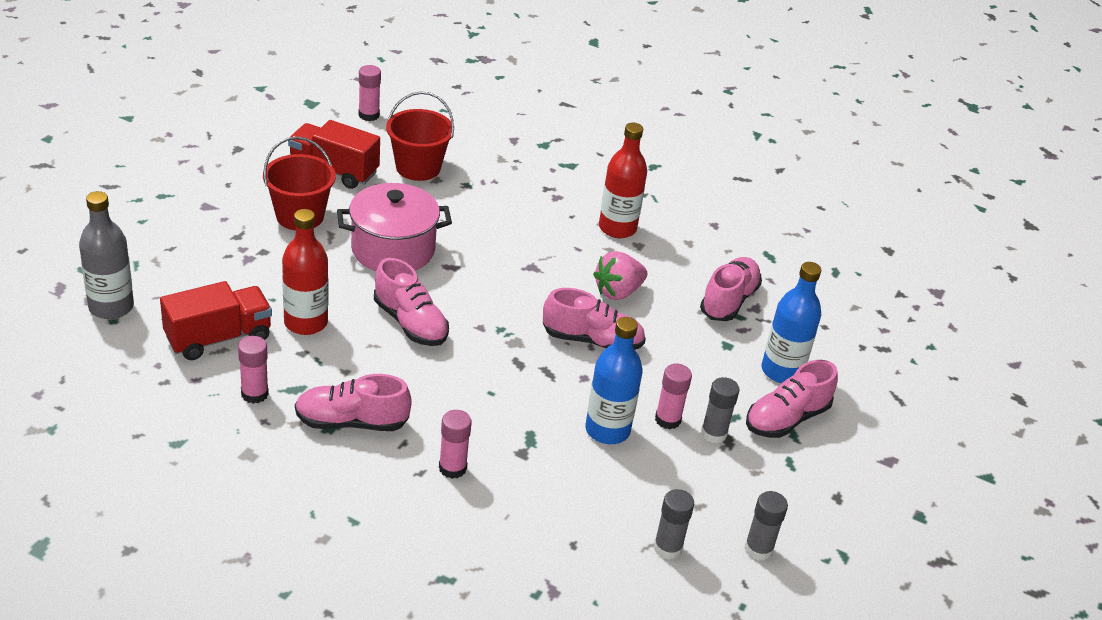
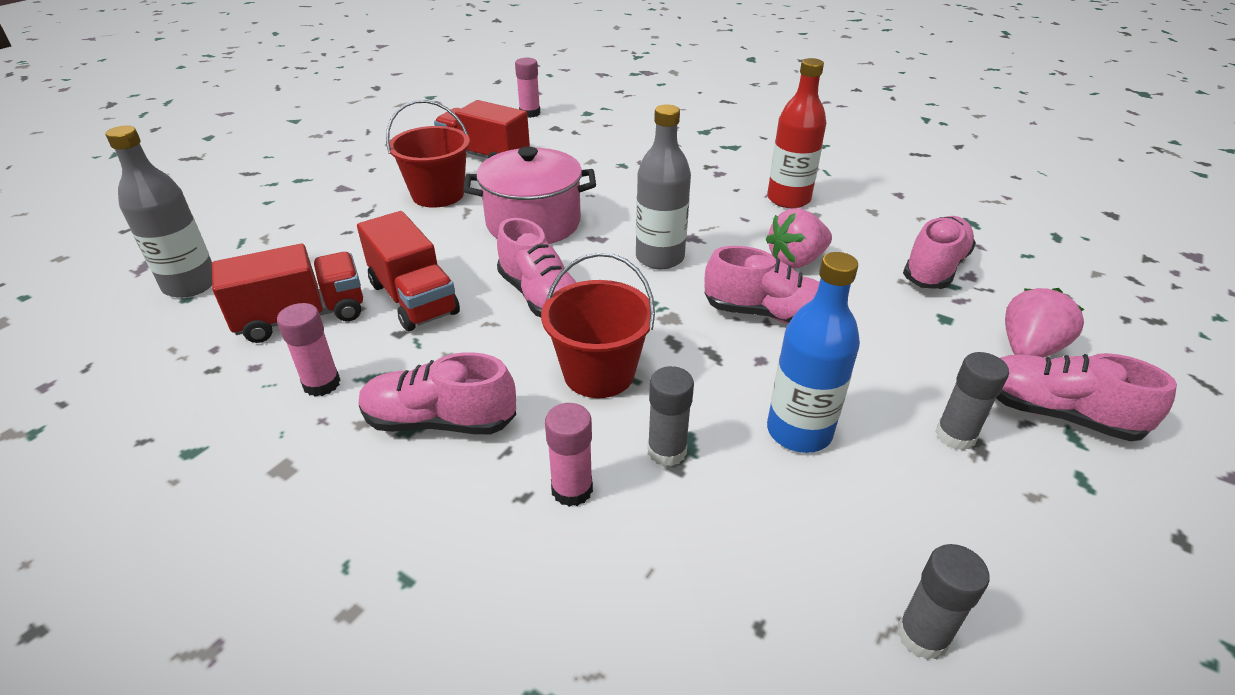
camera: 10 degrees right, 0 degrees up
red bottle [282,209,328,335] -> red truck [357,211,460,331]
red bucket [386,91,454,181] -> red bucket moved to [541,252,655,398]
pink glue stick [655,364,692,429] -> none
grey glue stick [744,491,788,560] -> grey glue stick moved to [647,366,694,466]
pink shoe [746,360,838,438] -> pink shoe turned 60 degrees clockwise [996,353,1177,441]
blue bottle [762,262,821,383] -> pink strawberry [1005,288,1085,357]
none -> grey bottle [636,104,691,269]

